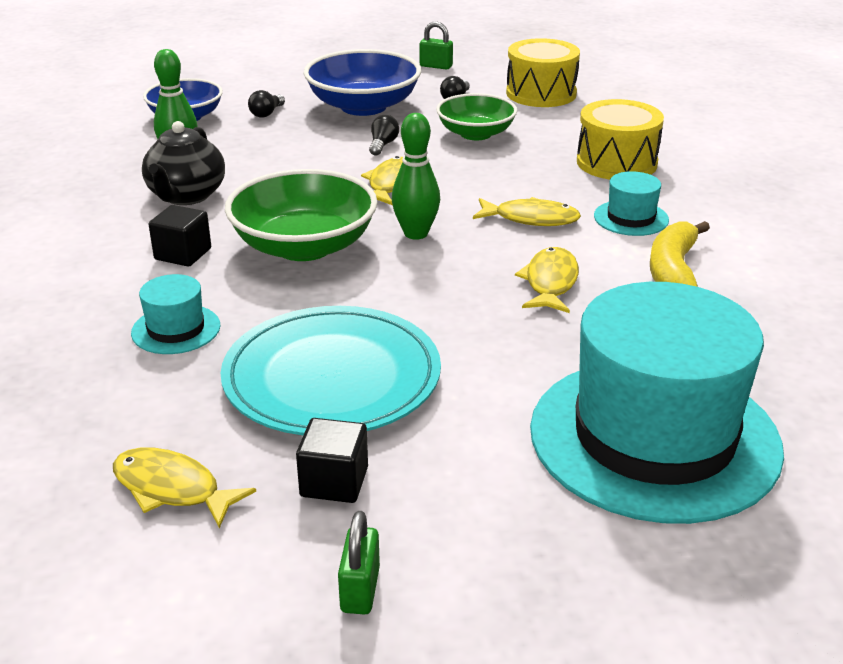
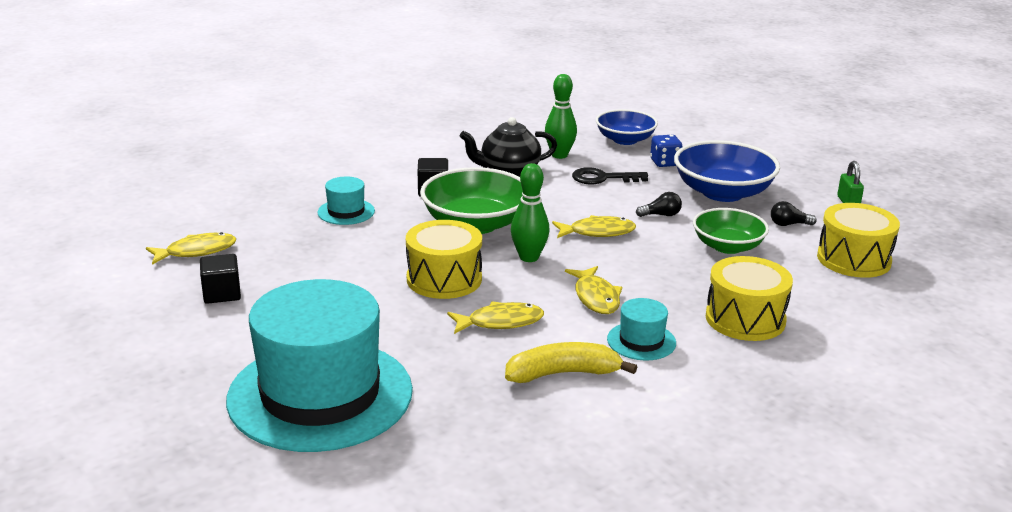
camera: 65 degrees right, 5 degrees down
yellow fish [113,448,256,528] -> yellow fish turned 60 degrees clockwise [146,232,236,265]
turquoise plate [221,306,441,435] -> none
black light bulb [248,90,285,118] -> blue dice [650,135,682,167]
green padlock [338,511,380,615] -> none
none -> yellow drum [406,220,482,299]
none -> black key [572,167,648,185]

